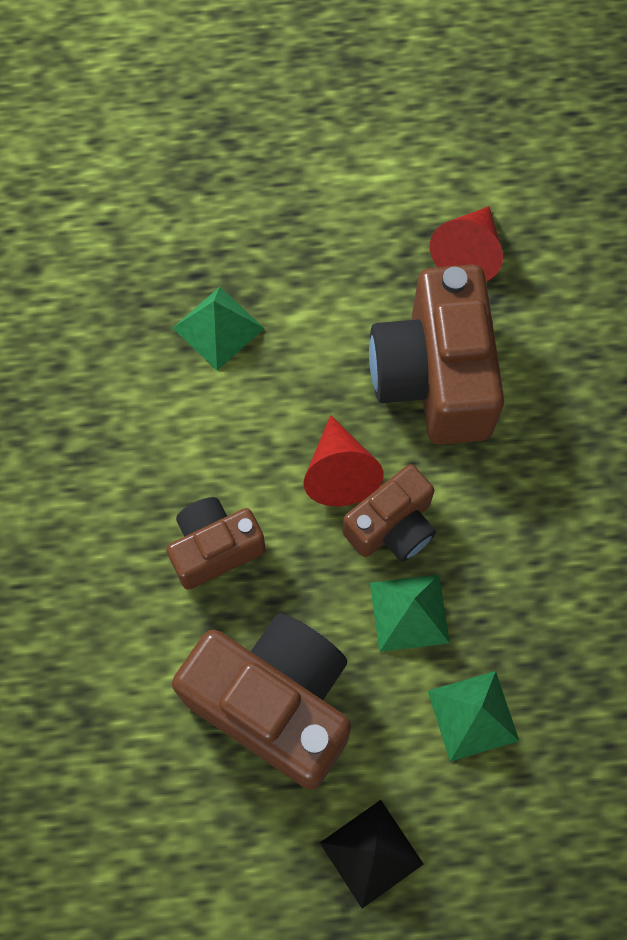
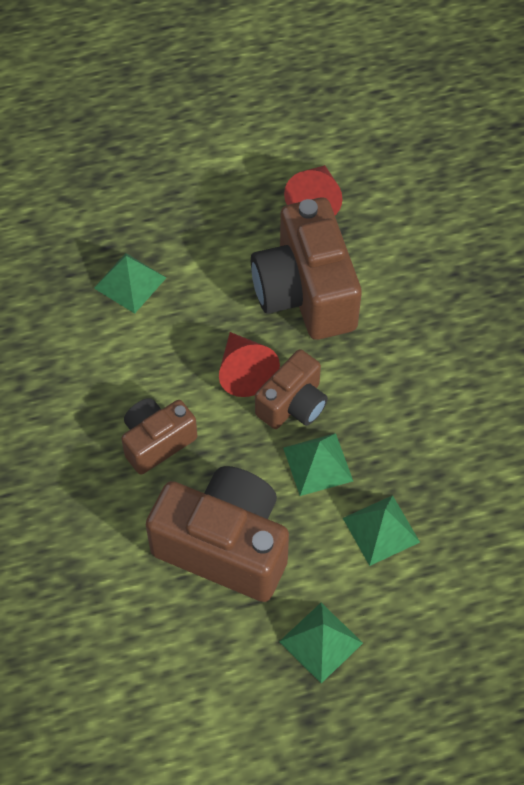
camera: 10 degrees left, 10 degrees down
black pyramid [320,800,424,908] -> green pyramid [279,603,363,683]

